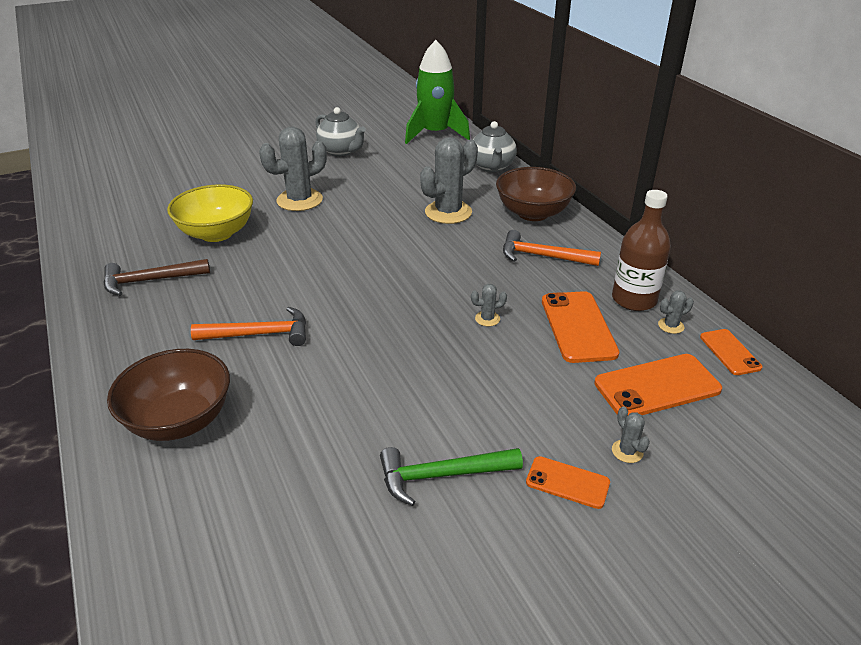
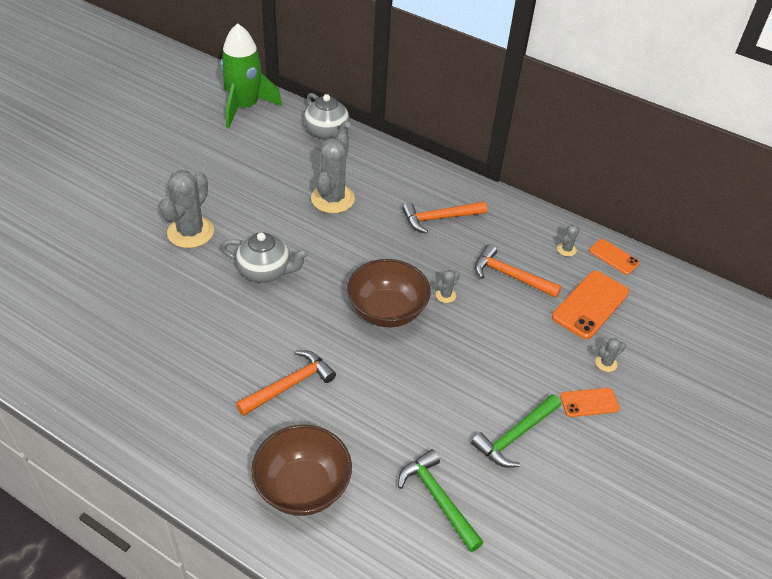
camera: 35 degrees left, 10 degrees up
brown hammer [103,259,210,296] -> none
yellow bowl [167,184,253,242] -> none
grey teapot [316,107,366,156] -> grey teapot moved to [221,232,309,283]
brown bowl [496,167,576,221] -> brown bowl moved to [347,259,431,327]
orange phone [542,291,619,363] -> orange hammer [475,244,562,298]
brown bottle [612,190,671,311] -> none
grey cactus [612,406,650,463] -> grey cactus turned 60 degrees counterclockwise [595,338,626,372]
none -> green hammer [398,449,484,552]

